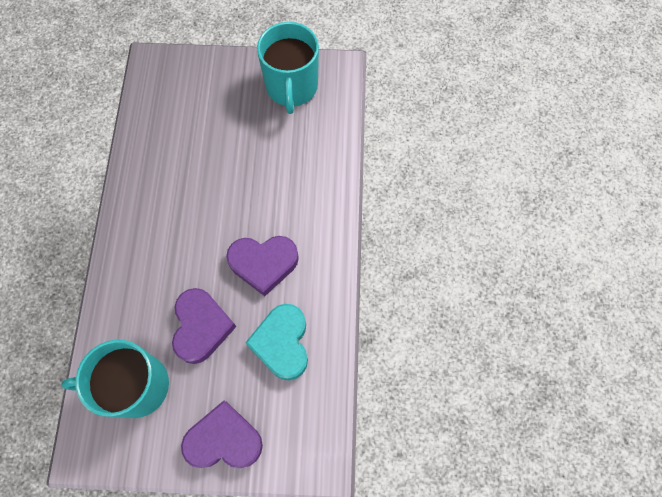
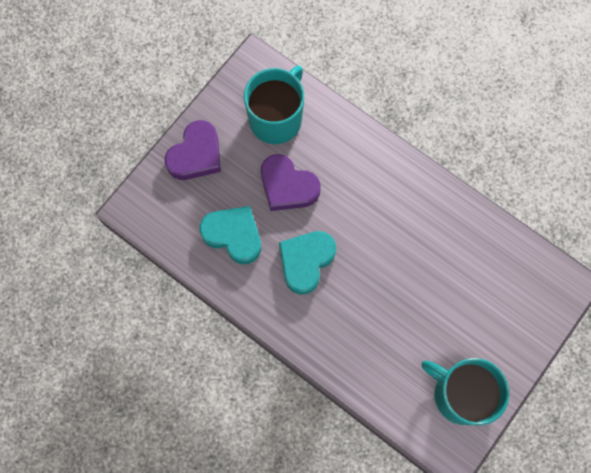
camera: 125 degrees right, 5 degrees up
purple heart [226,236,299,296] -> turquoise heart [279,231,336,294]

